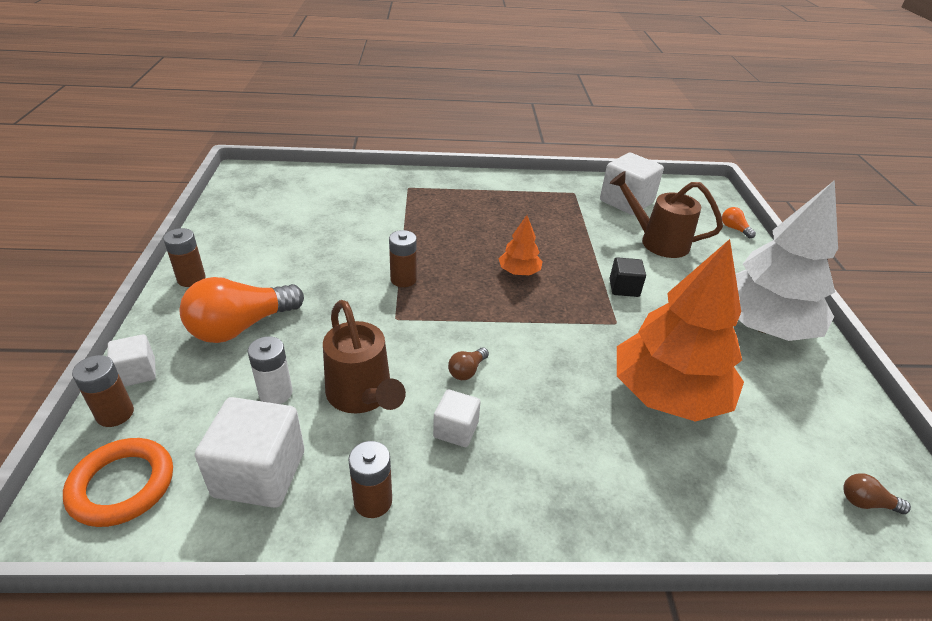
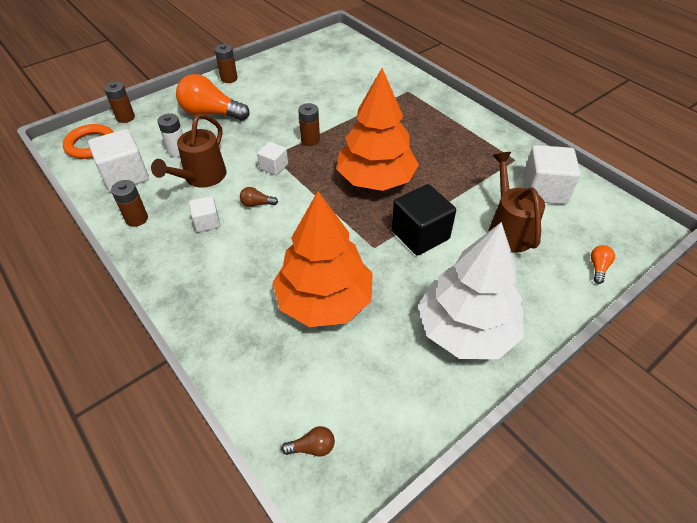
camera: 55 degrees right, 10 degrees up
white cube [107,334,156,387] -> white cube moved to [257,141,288,176]
orange tree [499,215,543,276] -> orange tree [337,68,419,191], size x2.24
black cube [609,257,646,297] -> black cube [391,184,456,255], size x1.80
brown light bulb [843,473,911,514] -> brown light bulb turned 105 degrees clockwise [281,426,335,457]

